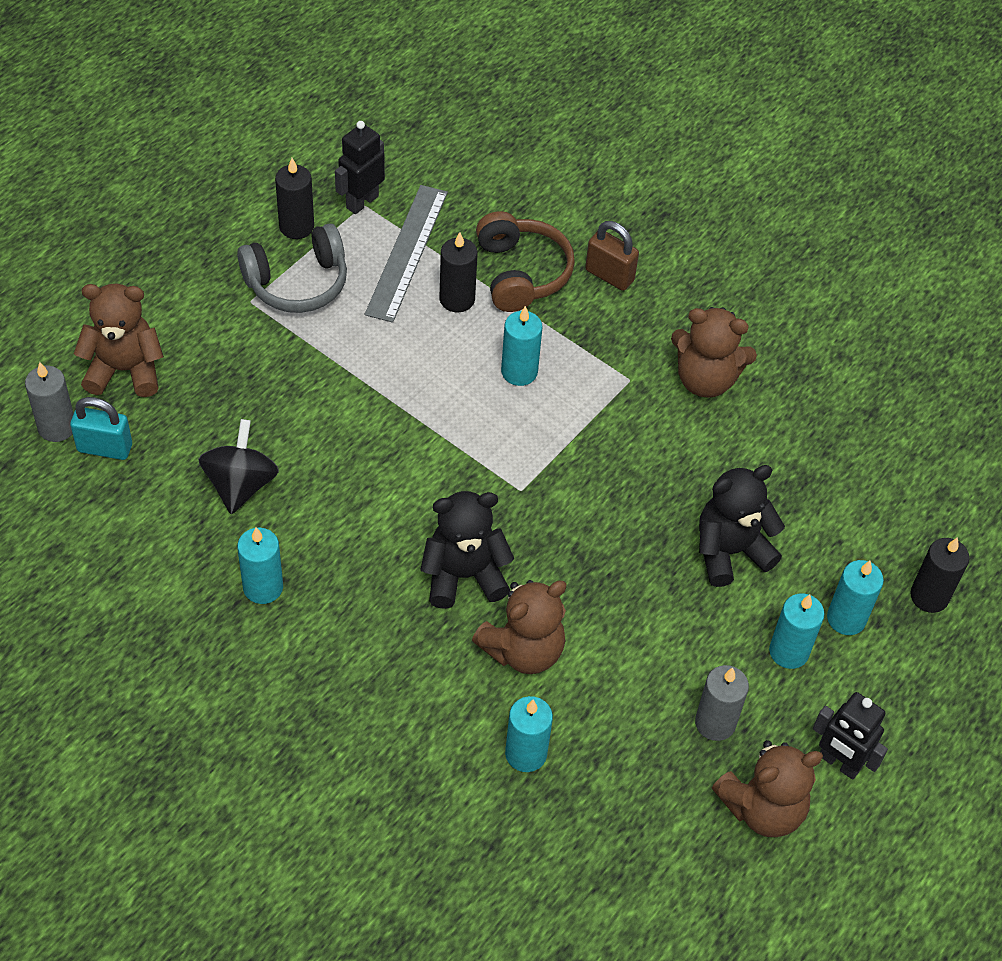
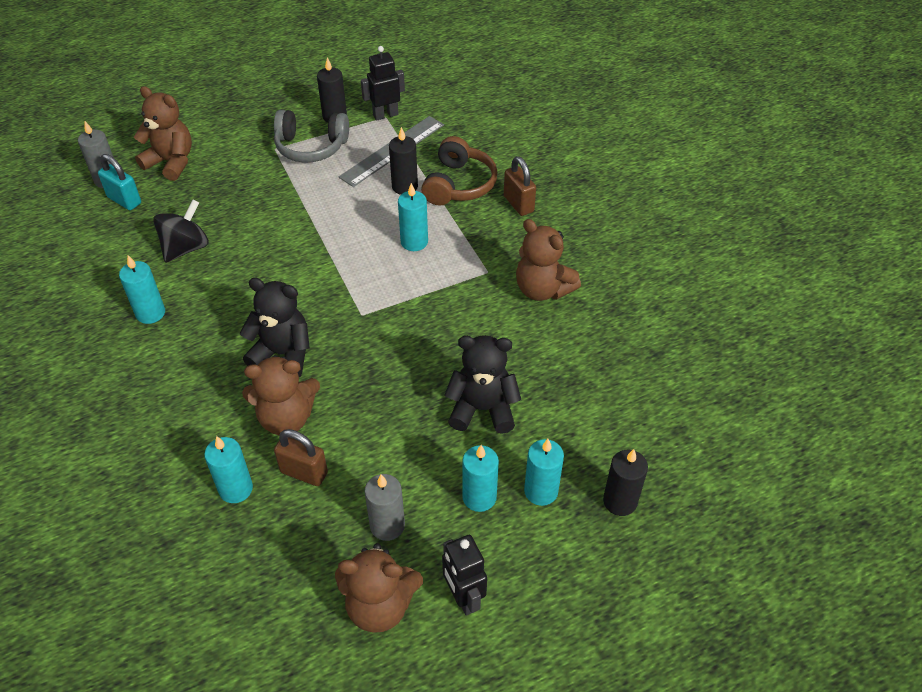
camera: 30 degrees right, 5 degrees down
none -> brown padlock [274,429,328,486]

